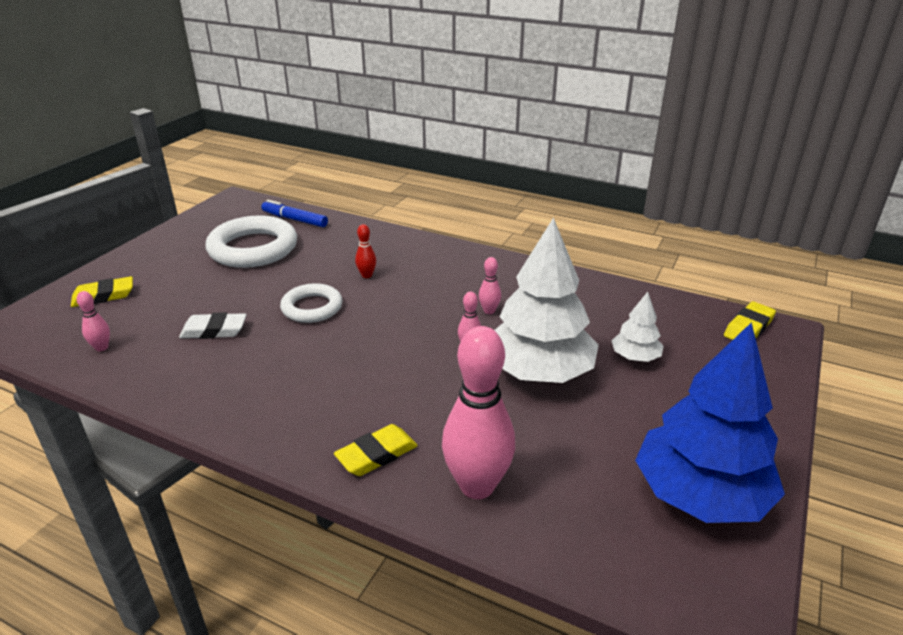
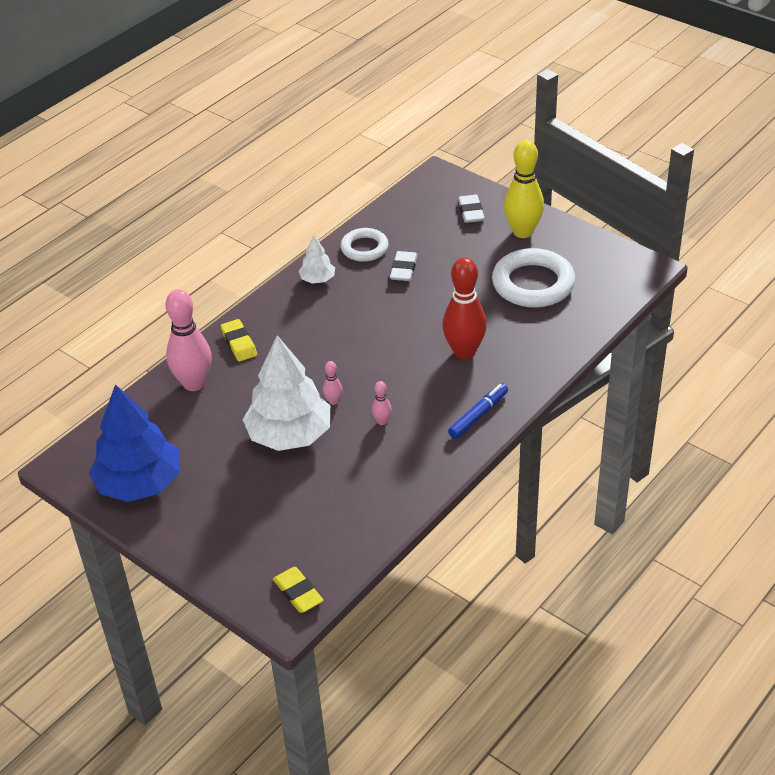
camera: 105 degrees right, 10 degrees up
yellow eraser [71,276,133,307] -> white eraser [458,195,484,223]
pink bowling pin [77,291,110,351] -> none
blue marker [262,200,328,227] -> blue marker moved to [448,383,508,439]
white ring [280,283,343,323] -> white ring moved to [341,228,389,262]
red bowling pin [355,224,376,278] -> red bowling pin [442,257,487,359], size x2.28
white tree [611,292,664,362] -> white tree moved to [298,235,335,284]
none -> yellow bowling pin [504,140,544,238]

